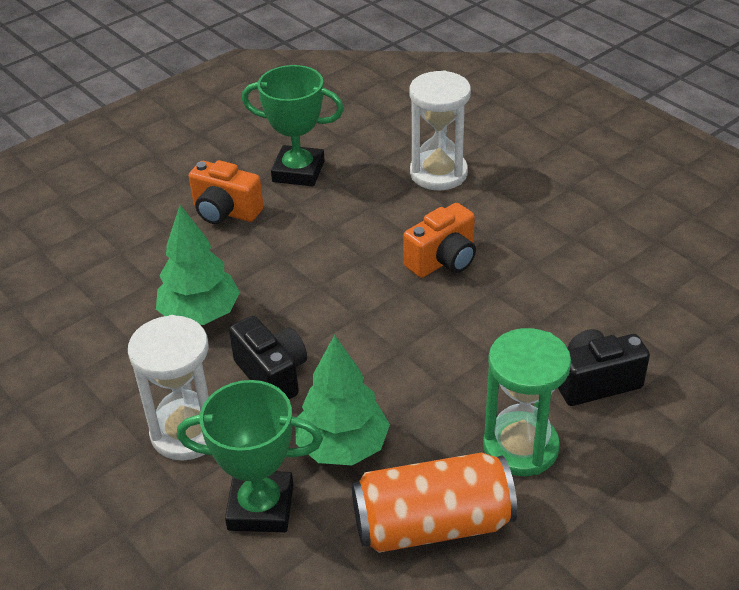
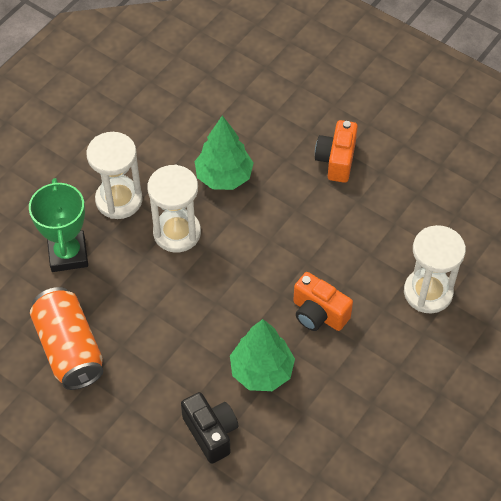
camera: 75 degrees right, 15 degrees up
black camera [229,316,307,399] -> white hourglass [147,165,201,253]
green trophy [242,65,344,186] -> none
green tree [296,335,390,465] -> green tree moved to [230,319,295,391]
green hourglass [483,328,571,476] -> none

